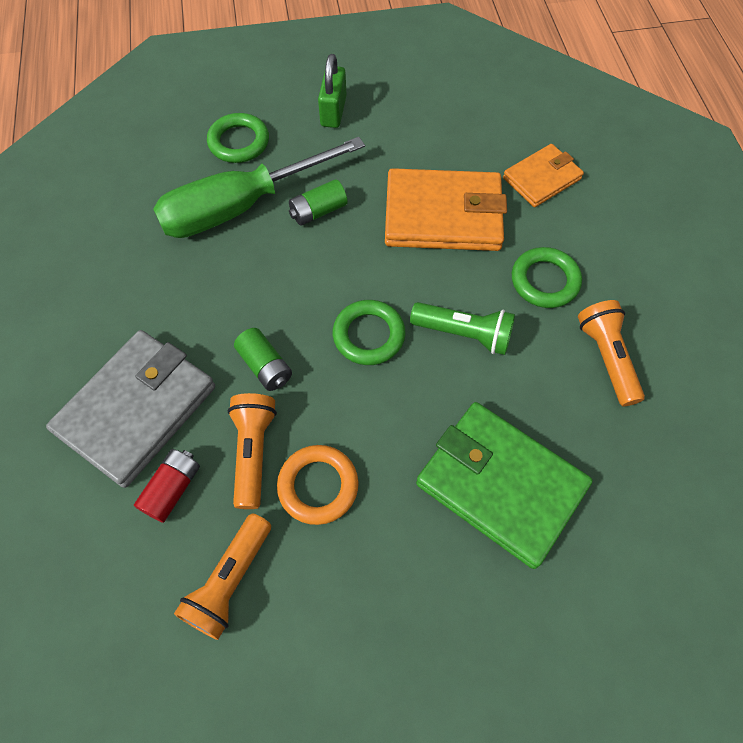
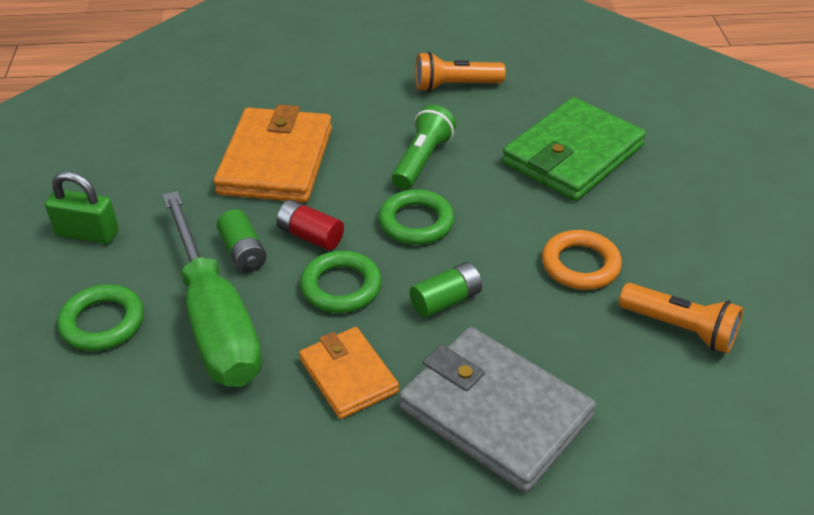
camera: 85 degrees left, 20 degrees down
red battery [134,449,200,523] -> red battery moved to [276,200,344,250]
orange flashlight [228,393,277,509] -> none
orange wallet [503,144,584,207] -> orange wallet moved to [299,327,399,419]
green ring [512,247,582,308] -> green ring moved to [300,251,382,313]

